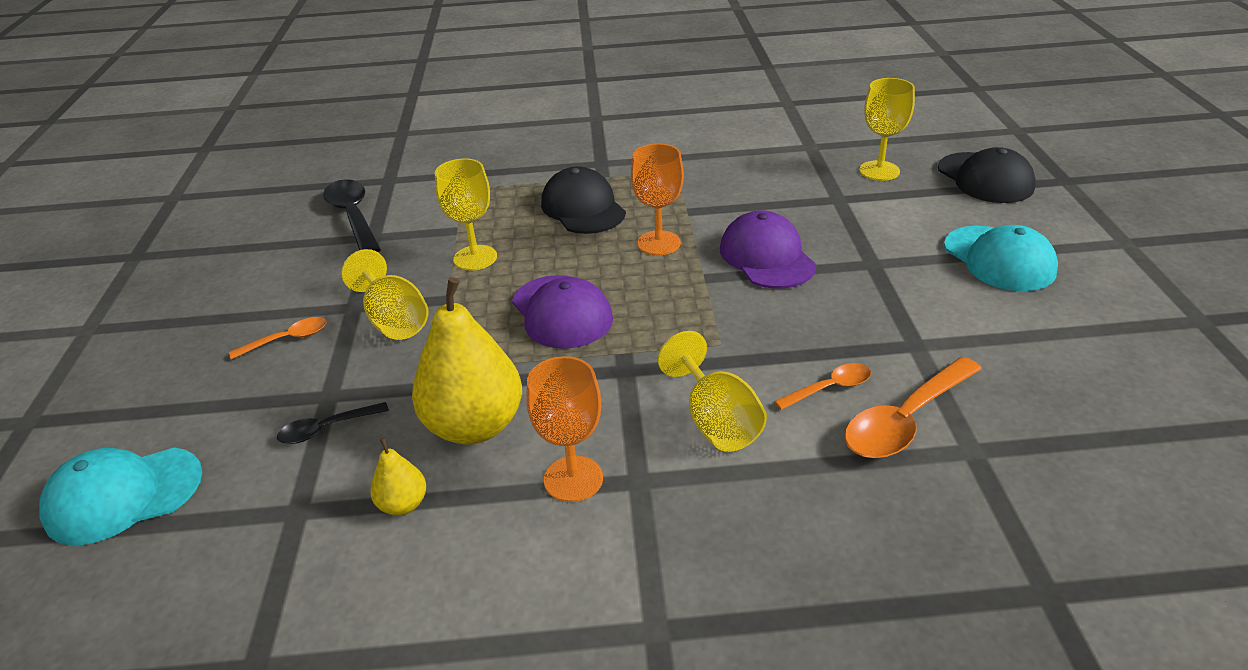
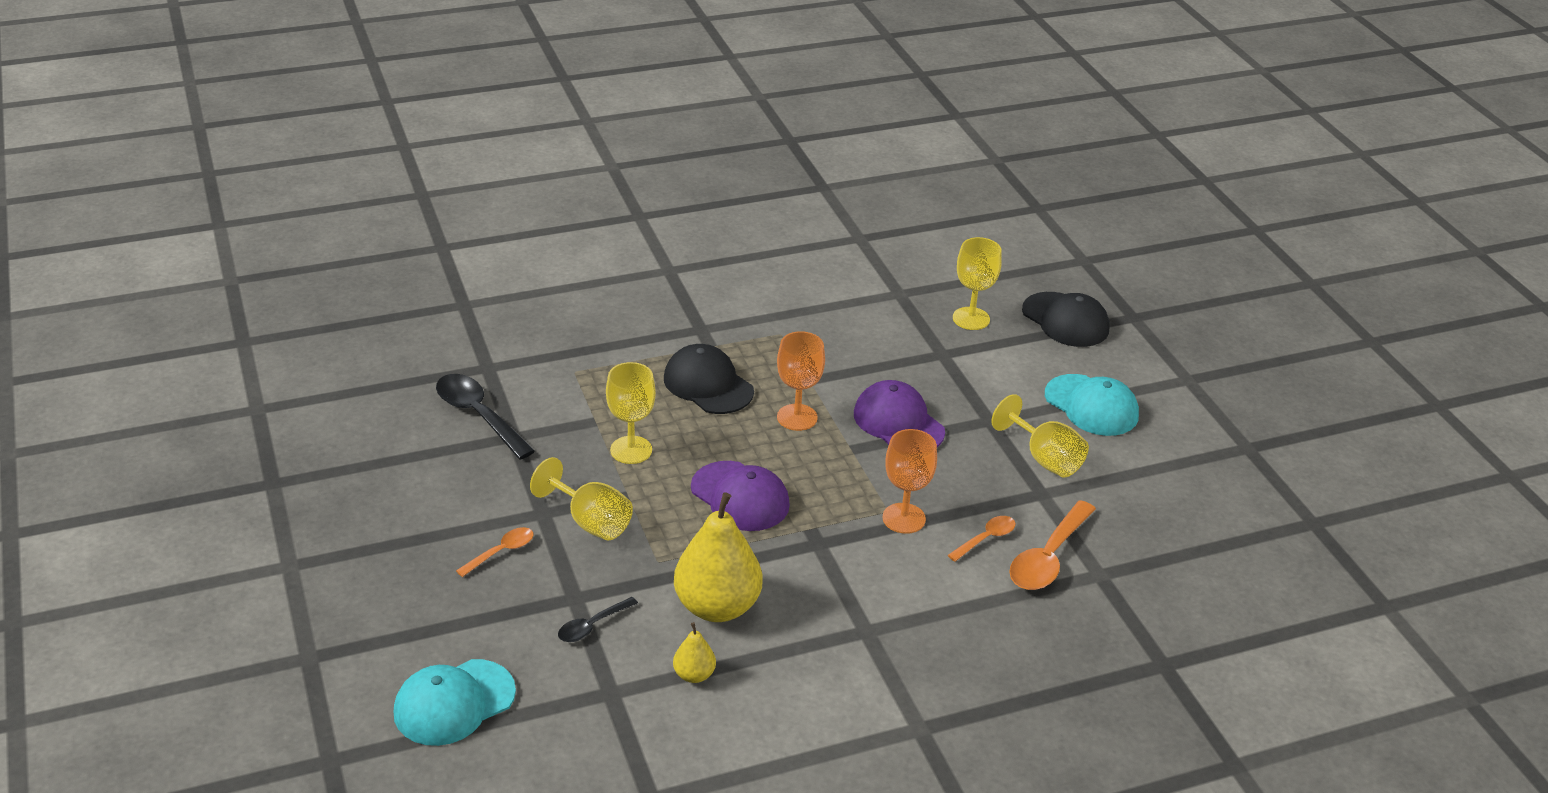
camera: 20 degrees left, 0 degrees up
orange goblet [526,356,603,502] -> orange goblet moved to [883,429,937,534]
yellow goblet [658,331,767,452] -> yellow goblet moved to [991,394,1089,477]

